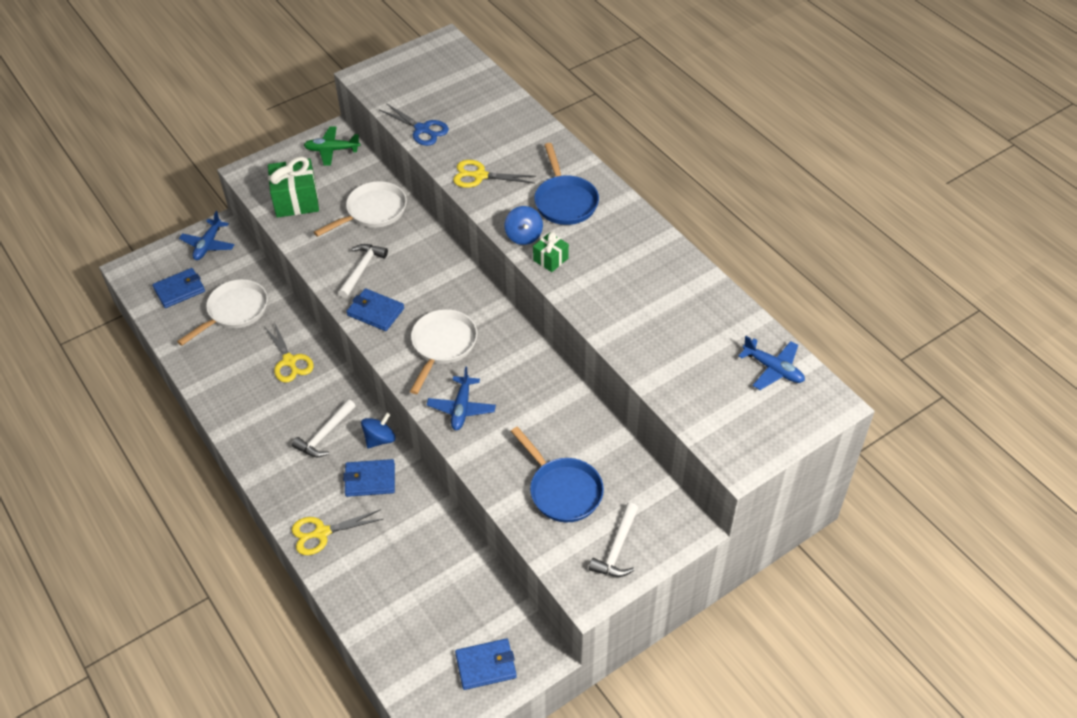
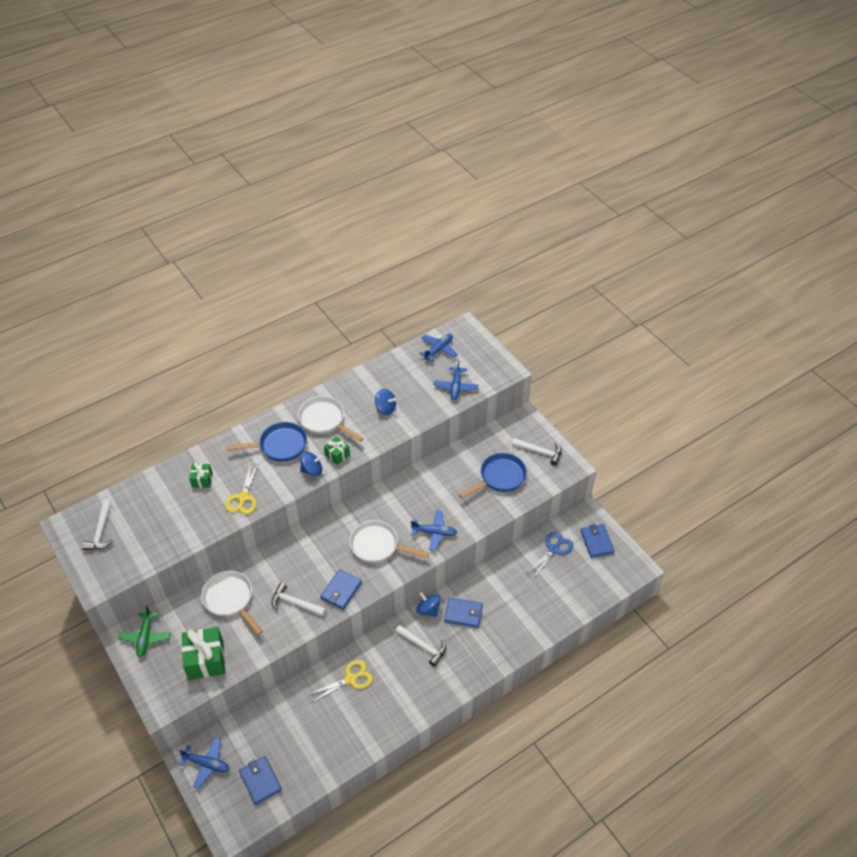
camera: 90 degrees left, 0 degrees up
white pan [177,279,268,346] -> white pan moved to [298,396,364,442]
yellow scissors [292,509,383,555] -> none
blue wallet [343,459,395,497] -> blue wallet turned 75 degrees counterclockwise [444,597,483,628]
blue scissors [380,103,449,146] -> blue scissors moved to [527,532,573,577]
none -> white hammer [82,500,113,550]
none -> green gift [189,462,213,488]
none -> blue spinning top [375,389,396,415]
none -> blue plane [434,360,478,400]

